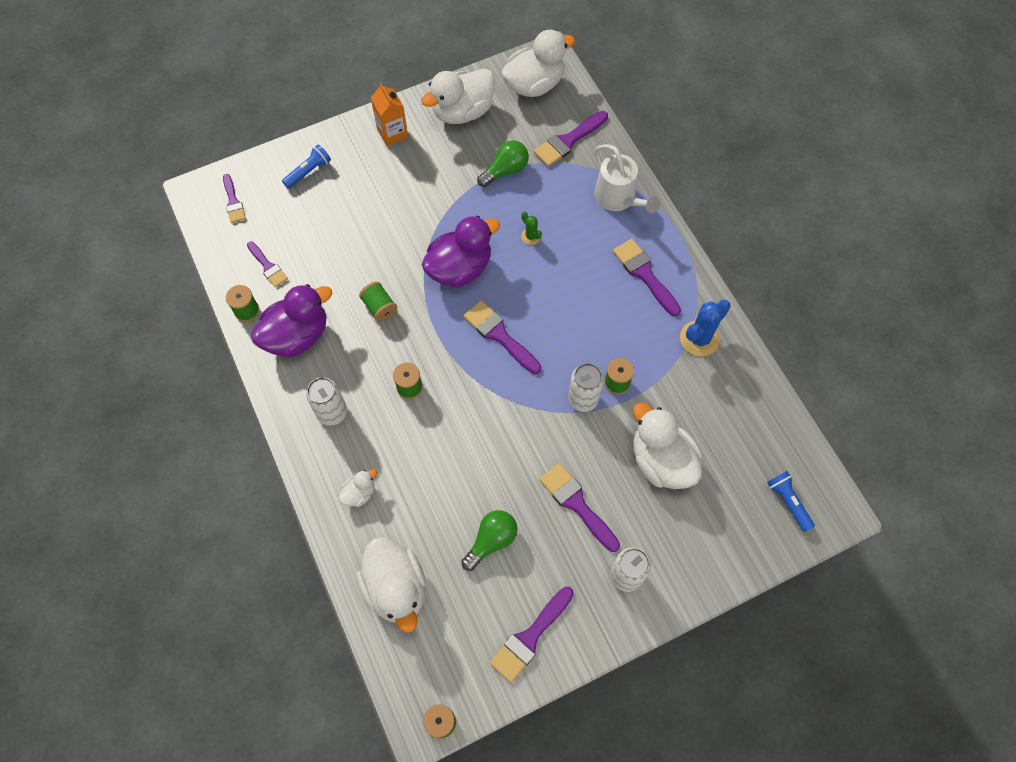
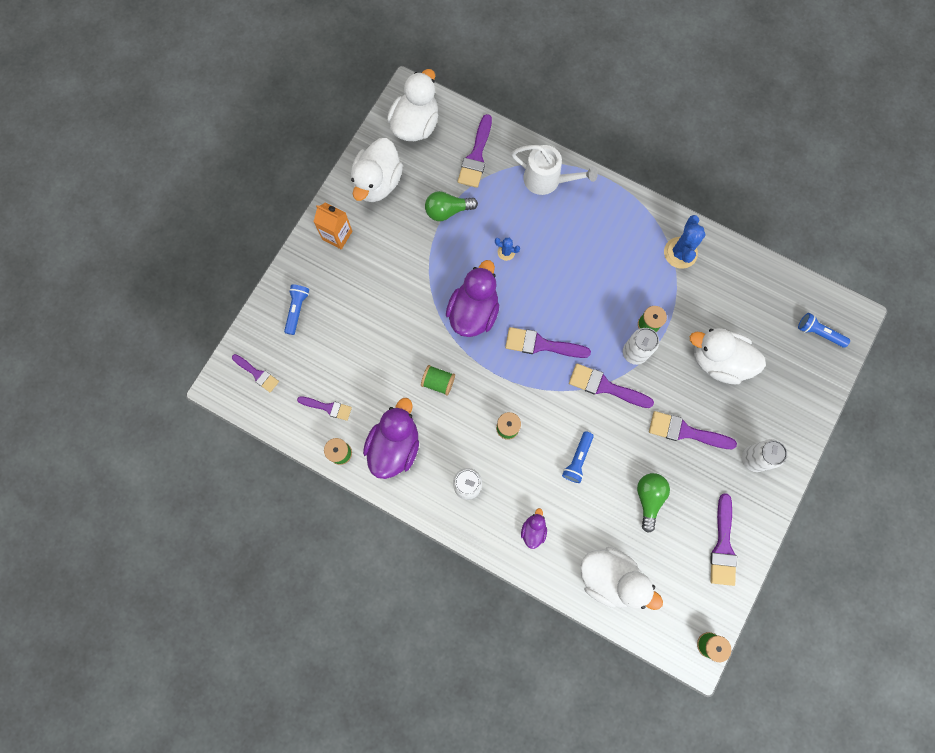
camera: 35 degrees left, 10 degrees up
white duck [339,469,377,507] -> purple duck [521,508,547,549]
green light bulb [477,140,529,187] -> green light bulb turned 120 degrees counterclockwise [425,191,478,221]
green cactus [521,212,542,245] -> blue cactus [495,238,520,261]
purple brush [613,239,681,316] -> purple brush moved to [569,364,654,408]
none -> blue flashlight [562,431,594,483]

